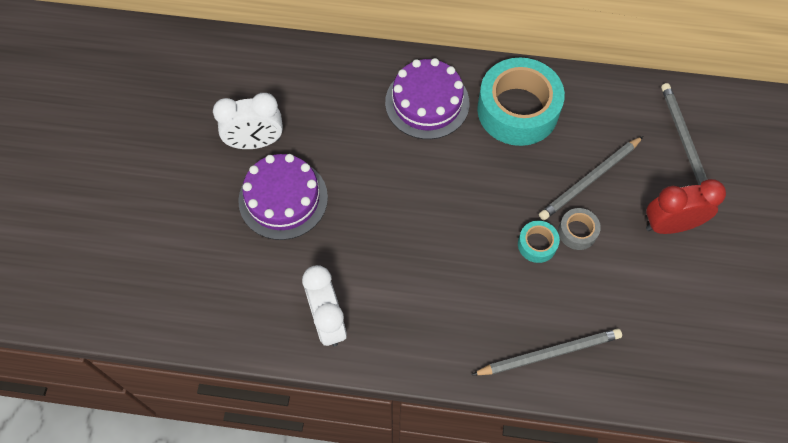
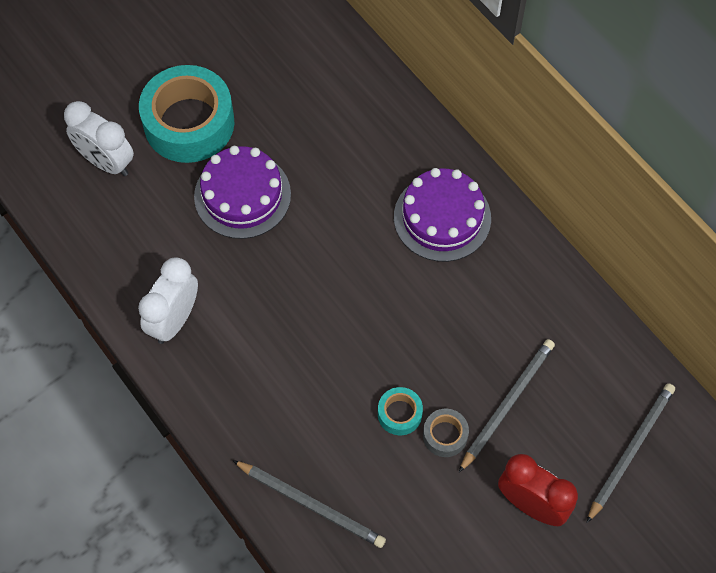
camera: 45 degrees right, 0 degrees up
white clock [213,93,283,149] -> white clock moved to [64,101,134,176]
turquoise tape [477,58,565,146] -> turquoise tape moved to [139,65,234,163]
grey pencil [539,136,643,220] -> grey pencil turned 120 degrees clockwise [459,339,555,472]

